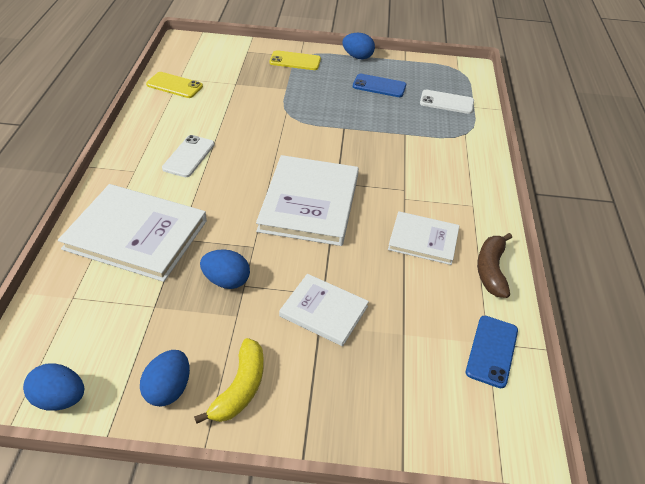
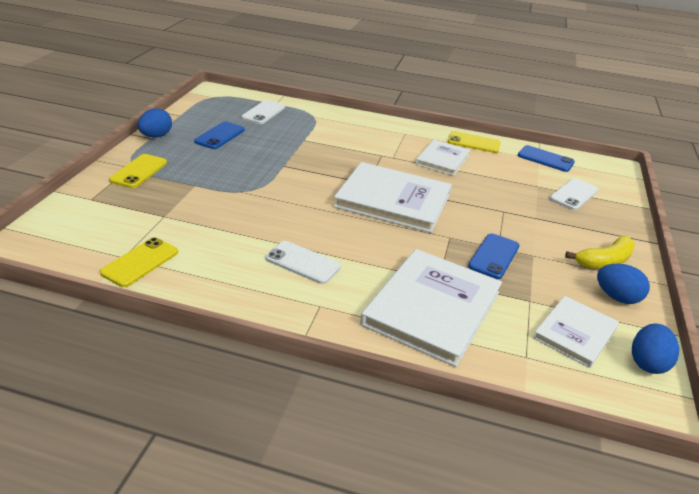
camera: 80 degrees left, 10 degrees down
yellow banana [194,338,264,424] -> yellow banana turned 120 degrees clockwise [565,236,635,268]
blue egg [200,249,250,289] -> blue phone [468,233,519,279]
white book [279,274,369,346] -> white book moved to [533,296,619,368]
brown banana [477,233,512,298] -> yellow phone [448,131,501,153]
none -> white phone [549,178,598,210]

